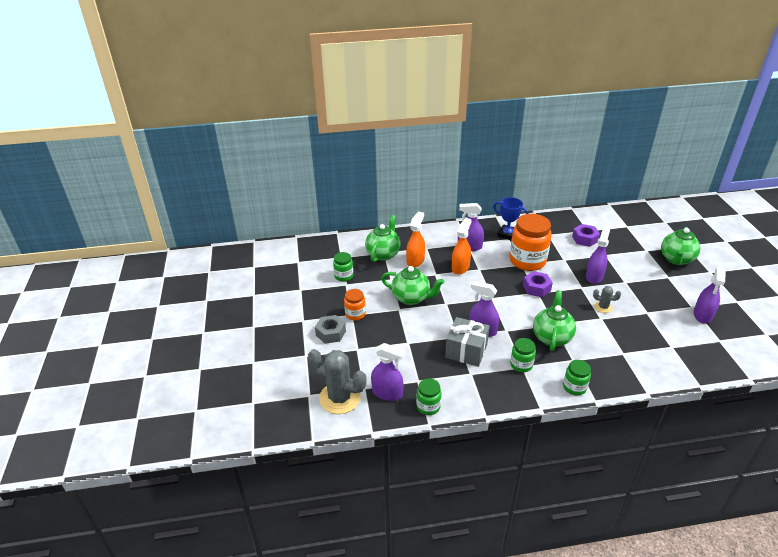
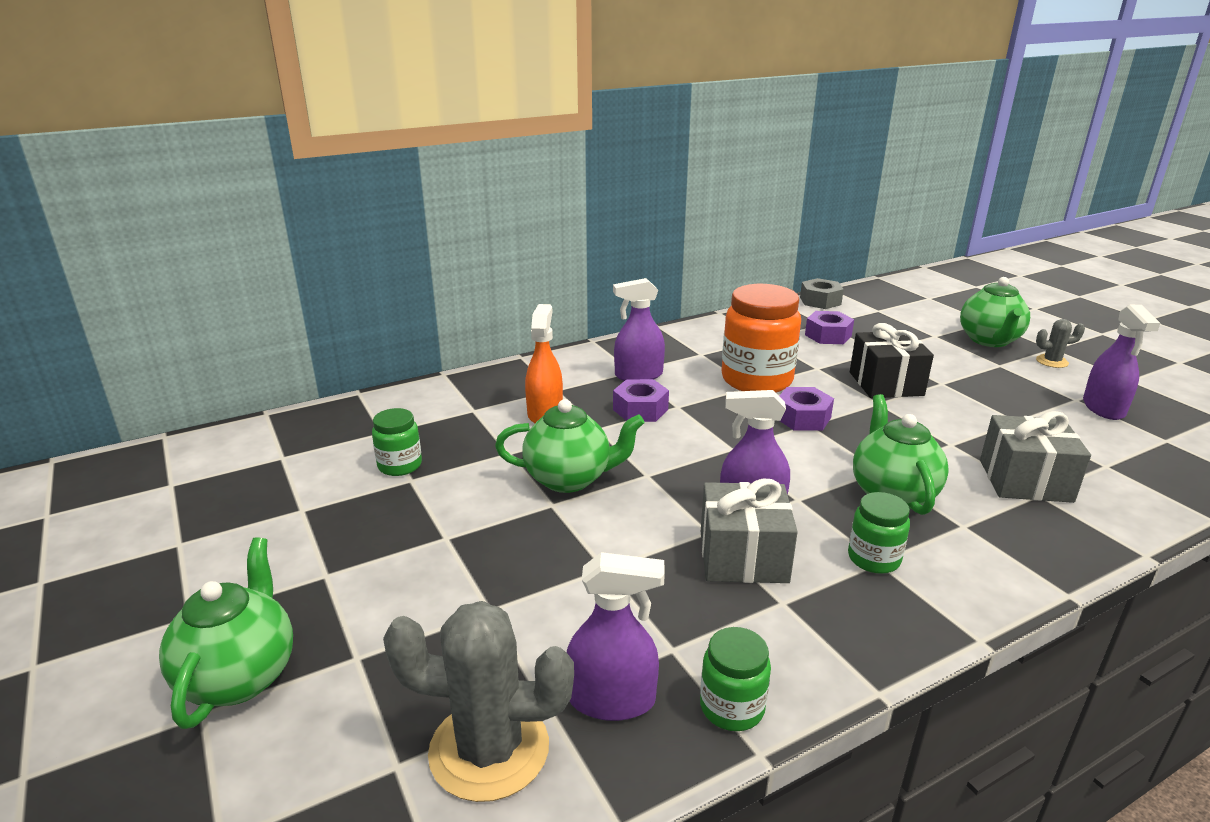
camera: 20 degrees left, 10 degrees down
grey nut [315,315,346,344] -> grey nut moved to [800,278,844,309]
orange jar [344,289,366,320] -> none
green teapot [365,215,400,262] -> green teapot moved to [159,537,293,729]
orange spray bottle [452,218,471,275] -> purple nut [613,379,669,422]
blue trophy [493,197,528,240] -> none
green jar [563,360,591,396] -> none
purple spray bottle [586,226,610,284] -> black gift [850,323,934,398]
grey cactus [593,286,621,313] -> grey cactus moved to [1036,319,1085,368]
none -> grey gift [980,411,1091,503]

